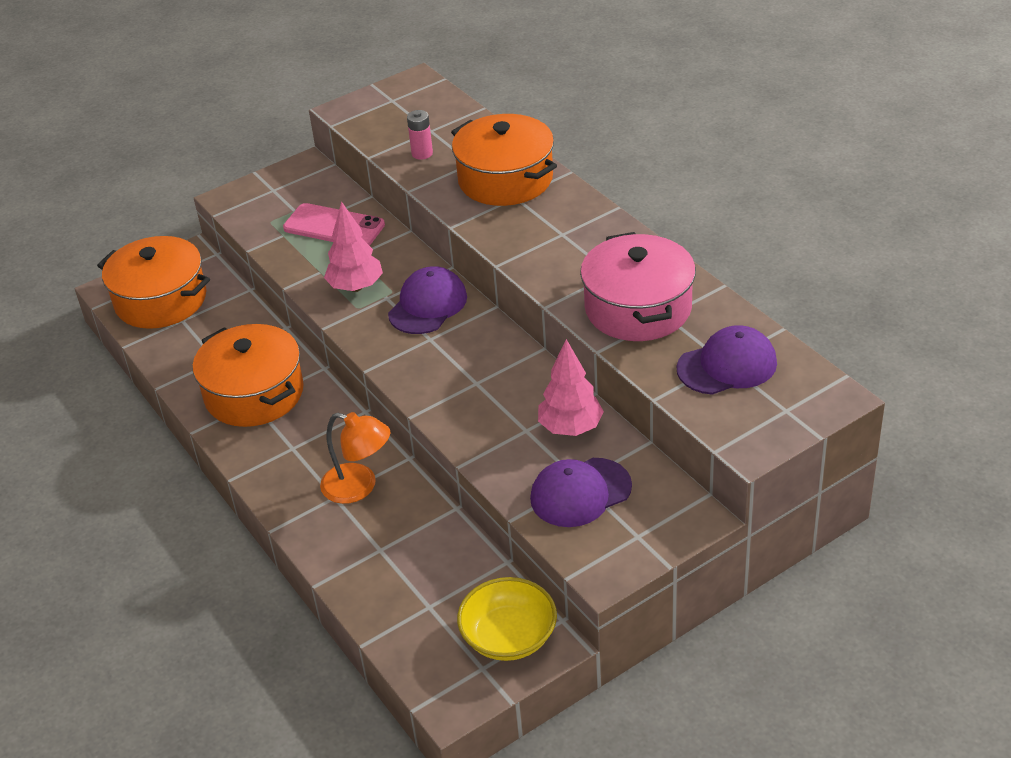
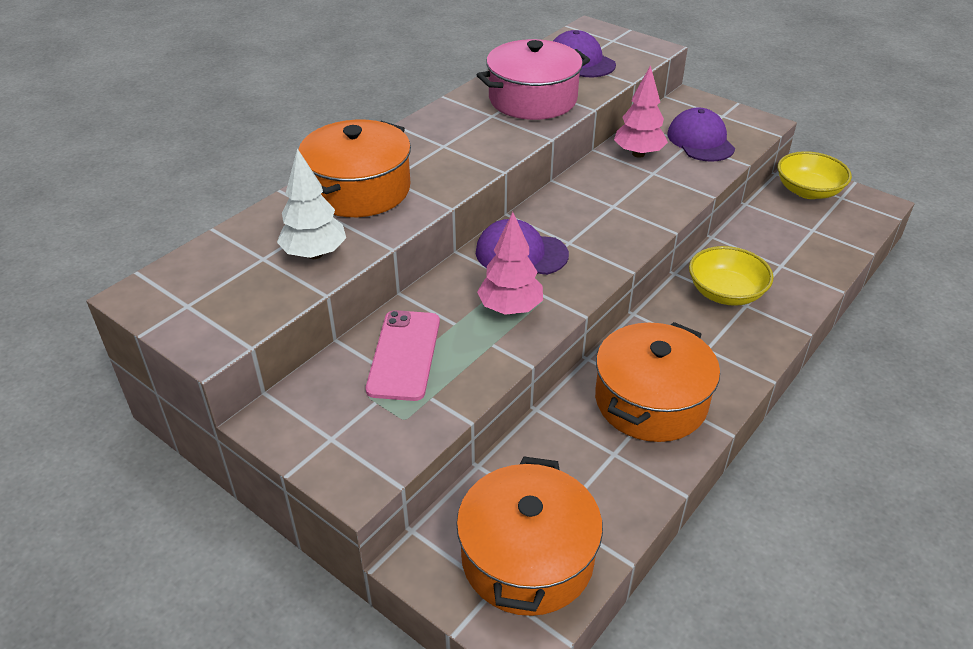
camera: 110 degrees left, 0 degrees up
orange lamp [320,412,390,504] -> yellow bowl [689,246,774,306]
pink battery [407,110,433,160] -> white tree [277,148,346,259]
purple cap [530,458,632,527] -> purple cap turned 150 degrees counterclockwise [667,108,735,162]

